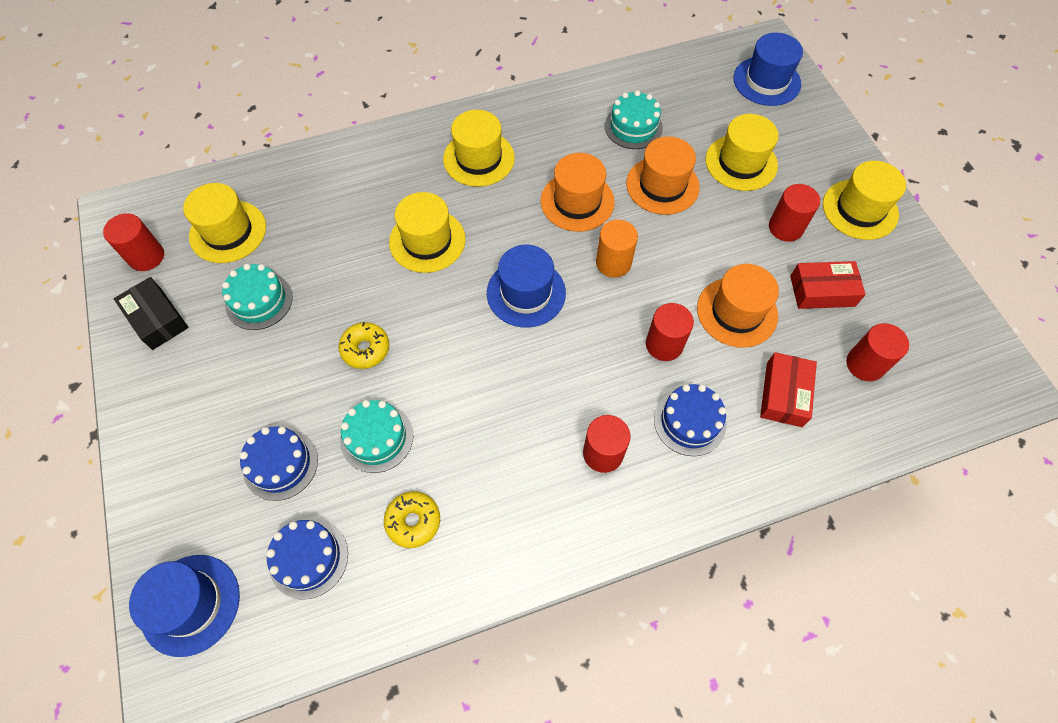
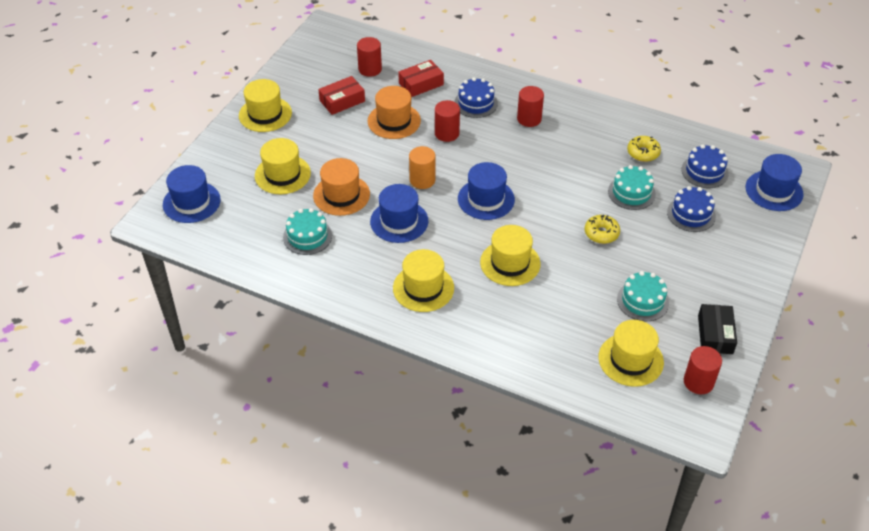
camera: 135 degrees left, 15 degrees down
orange hat [541,153,615,232] -> blue hat [370,184,428,243]
red cylinder [769,184,820,242] -> none
red box [790,261,866,309] -> red box turned 75 degrees counterclockwise [318,76,365,115]

